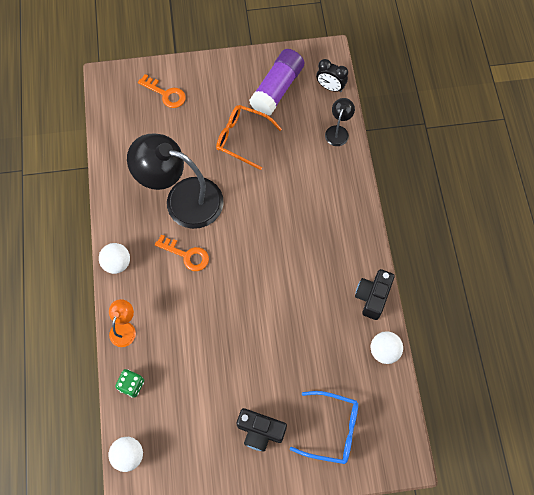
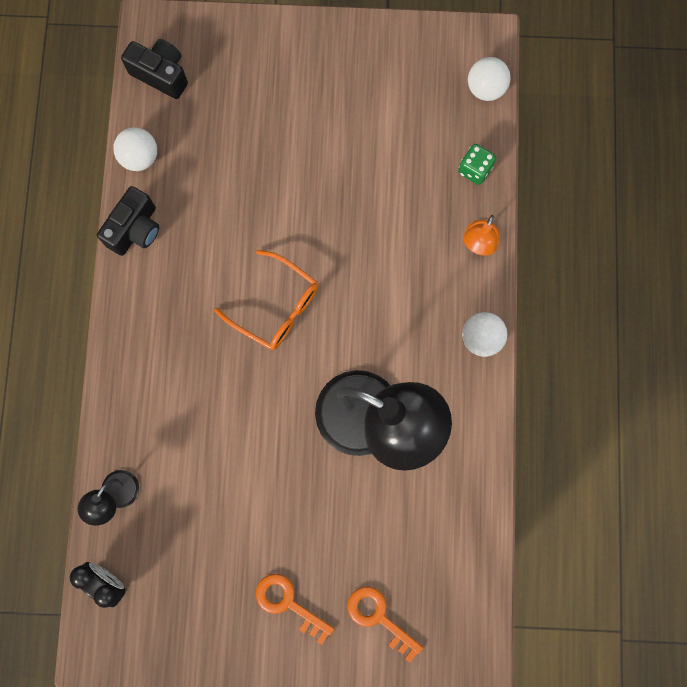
camera: 170 degrees left, 10 degrees up
orange key [155,234,209,271] -> orange key moved to [256,574,334,645]
orange glasses [216,105,282,170] -> orange glasses moved to [214,250,318,350]
black camera [236,408,287,452] -> black camera moved to [121,39,188,99]
purple glue stick [249,49,304,116] -> none
blue glasses [290,391,358,464] -> none

